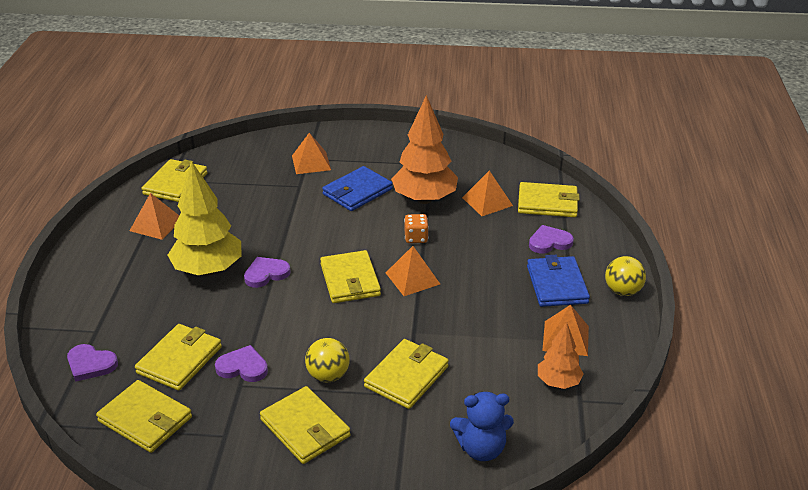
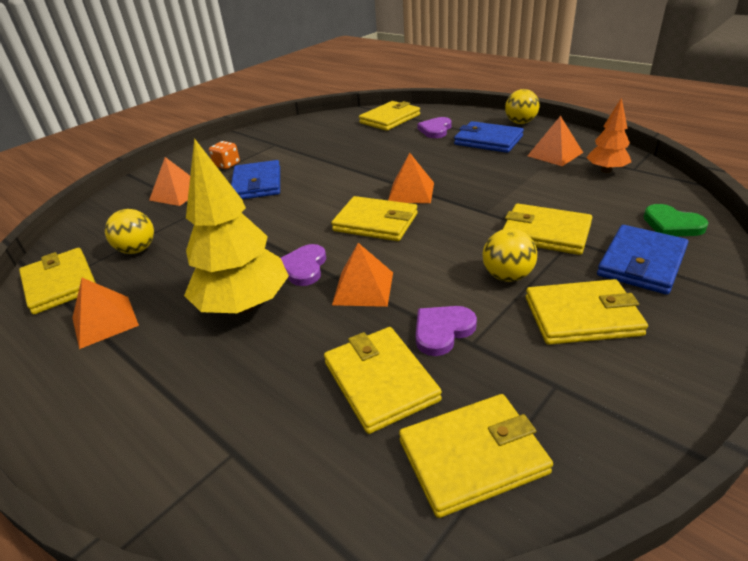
camera: 50 degrees left, 0 degrees up
purple heart [67,344,118,382] -> none
yellow wallet [364,339,449,409] -> yellow wallet turned 45 degrees counterclockwise [502,203,592,255]
orange tree [391,95,458,204] -> none
orange dice [404,214,429,243] -> orange dice moved to [209,141,240,169]
blue teddy bear [450,392,514,461] -> green heart [643,204,709,236]
orange pyramid [462,170,513,216] -> orange pyramid moved to [332,243,393,307]
none -> yellow ball [105,209,154,254]
none -> blue wallet [597,225,688,295]

